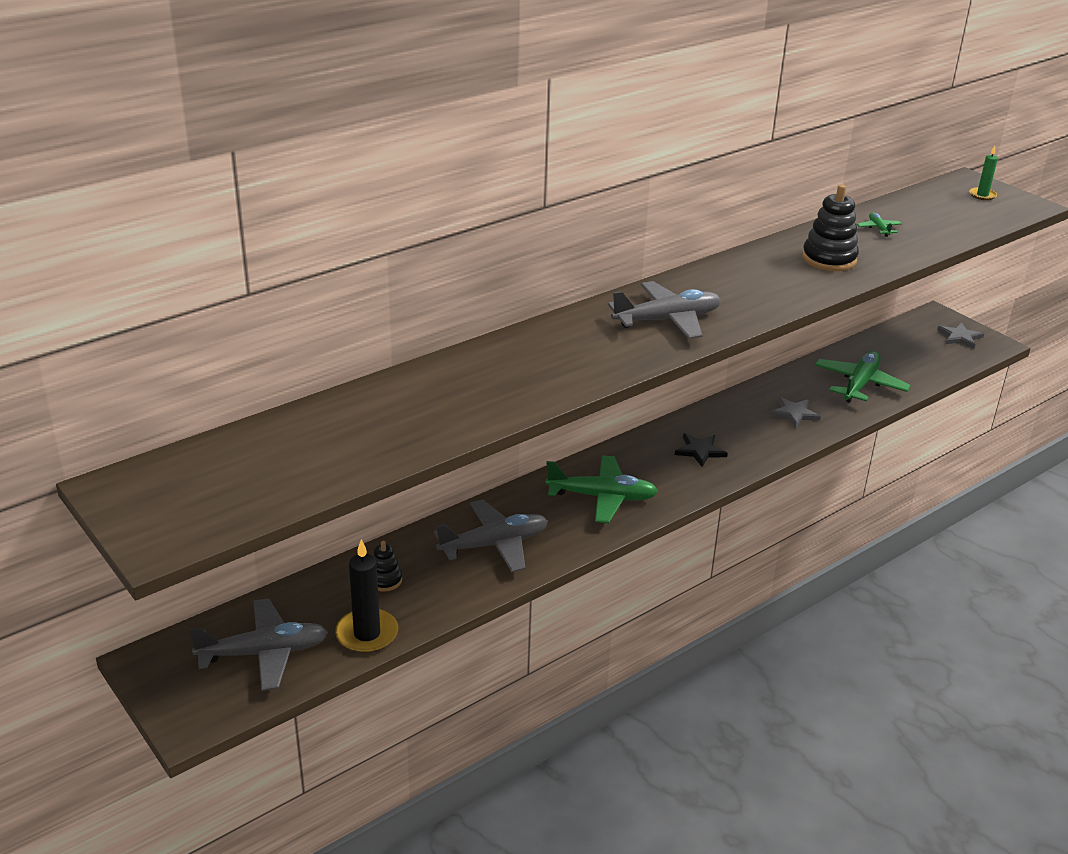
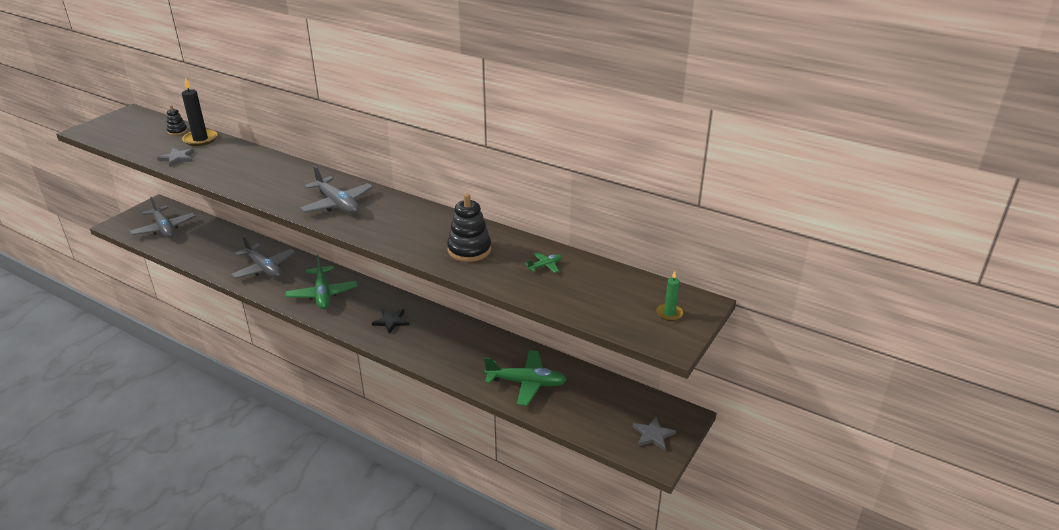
camera: 70 degrees right, 0 degrees up
black candle [335,539,398,653] -> black candle moved to [182,77,218,146]
black stacking toy [373,541,402,592] -> black stacking toy moved to [167,105,188,135]
grey star [770,397,821,428] -> grey star moved to [157,148,194,167]

